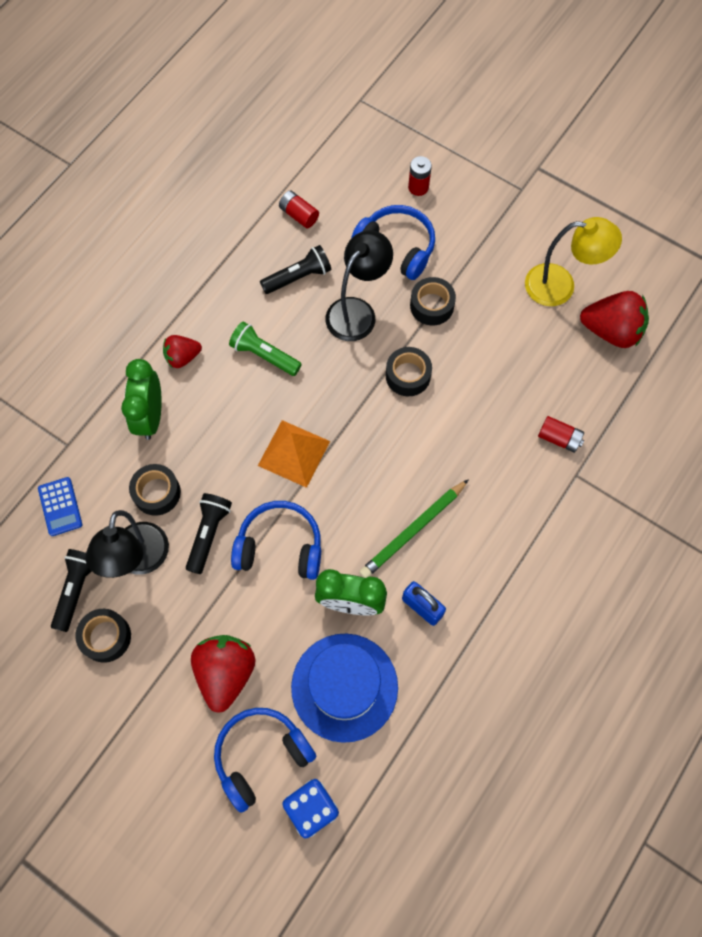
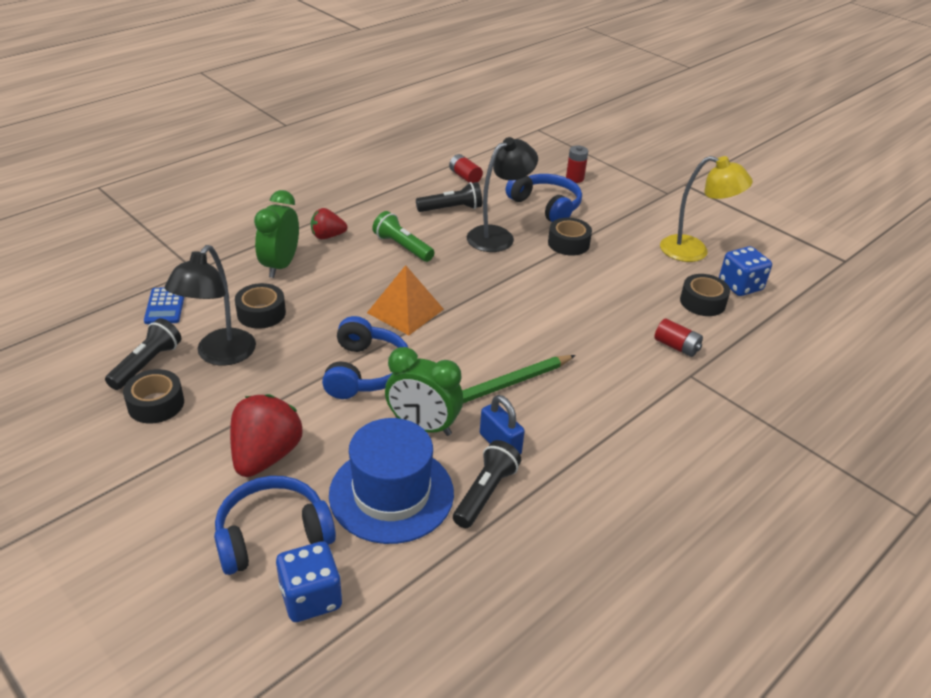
camera: 10 degrees right, 30 degrees down
black flashlight [186,493,232,574] -> black flashlight moved to [453,440,521,528]
blue headphones [231,501,321,580] -> blue headphones turned 75 degrees clockwise [322,316,408,399]
black tape [386,347,432,396] -> black tape moved to [680,274,730,316]
red strawberry [580,291,649,348] -> blue dice [719,246,772,296]

